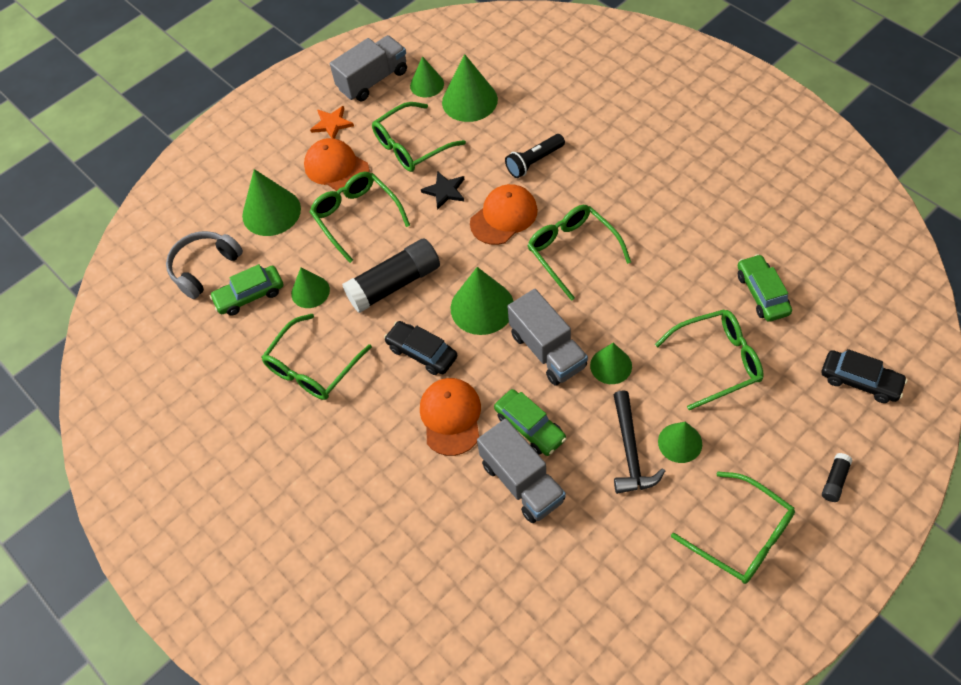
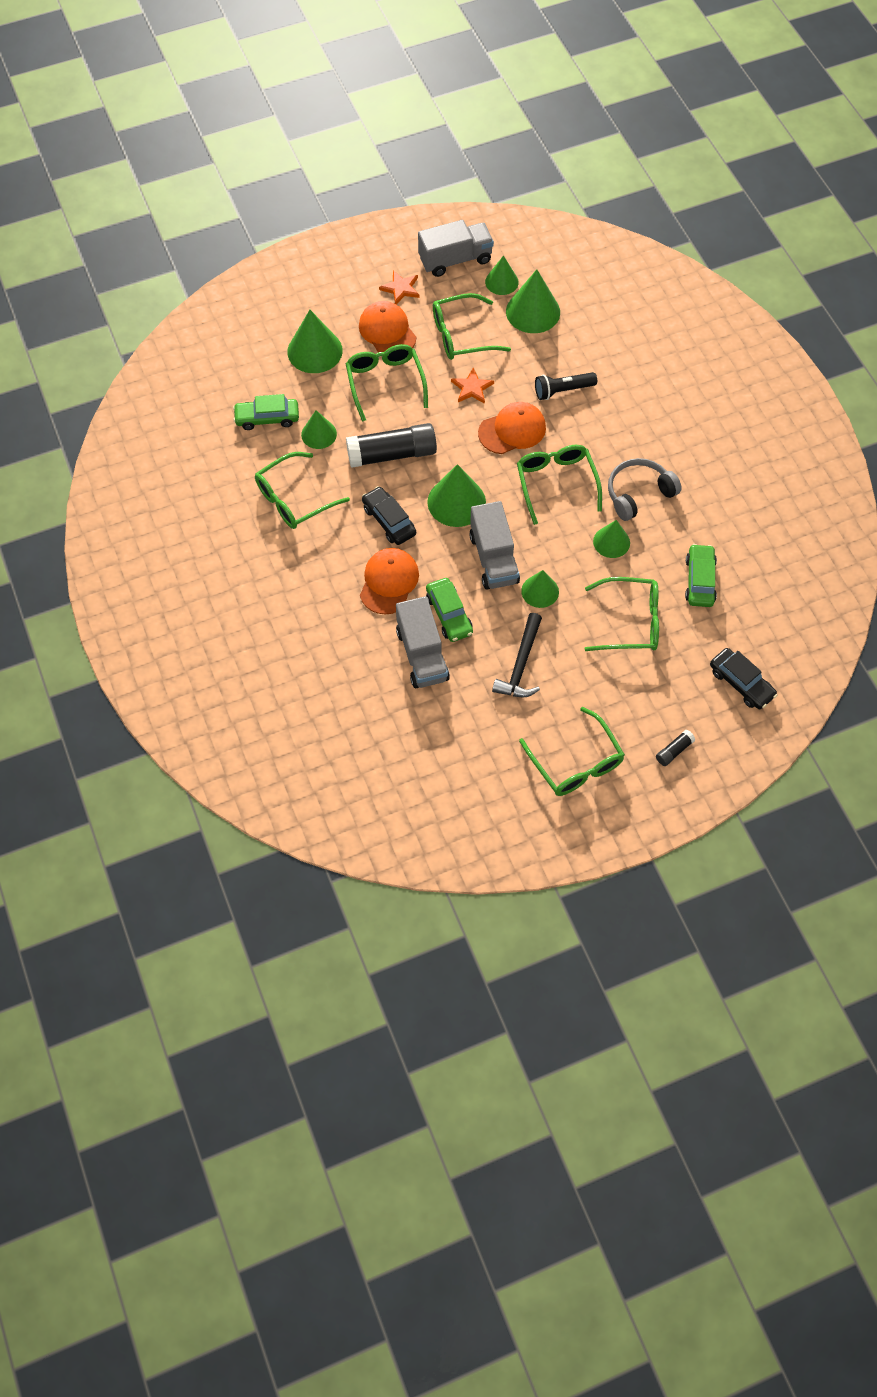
camera: 15 degrees right, 5 degrees up
grey headphones [166,231,243,299] -> grey headphones moved to [608,458,682,521]
black star [421,171,465,210] -> orange star [451,367,494,404]
green cone [658,422,702,463] -> green cone moved to [593,520,630,558]

